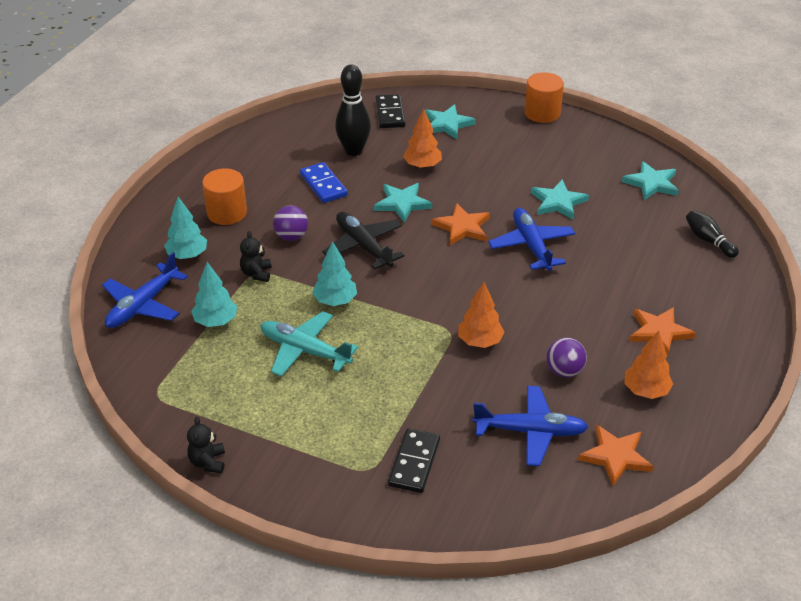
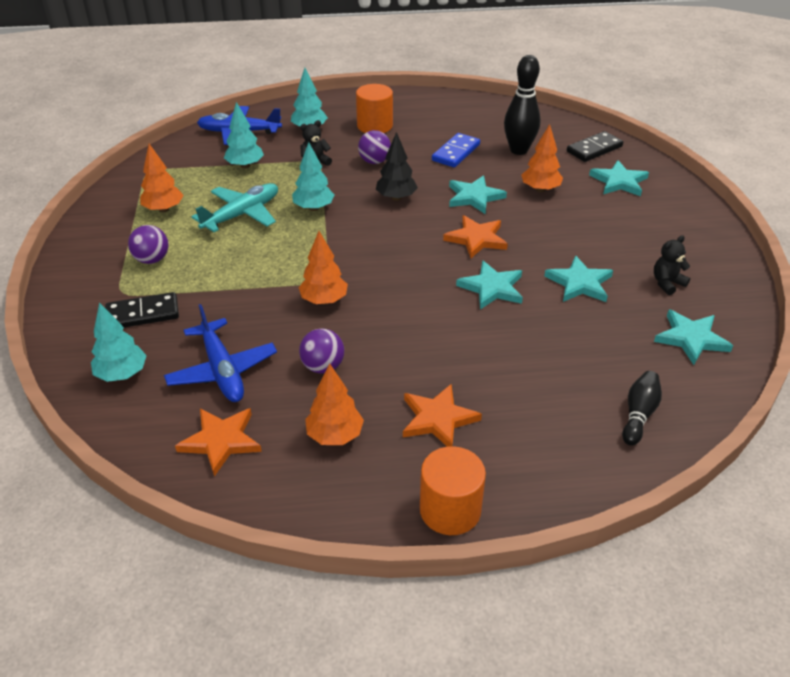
camera: 60 degrees right, 0 degrees up
black teddy bear [187,417,225,473] -> black teddy bear moved to [654,235,690,295]
turquoise plane [260,311,358,377] -> turquoise plane turned 45 degrees clockwise [191,183,278,232]
black plane [322,212,405,270] -> black tree [376,132,418,201]
blue plane [488,208,575,271] -> turquoise star [456,260,523,309]
orange cylinder [525,72,564,123] -> orange cylinder moved to [420,446,486,535]
none -> turquoise tree [91,302,147,382]
none -> purple ball [128,225,168,264]
none -> orange tree [140,144,184,212]

